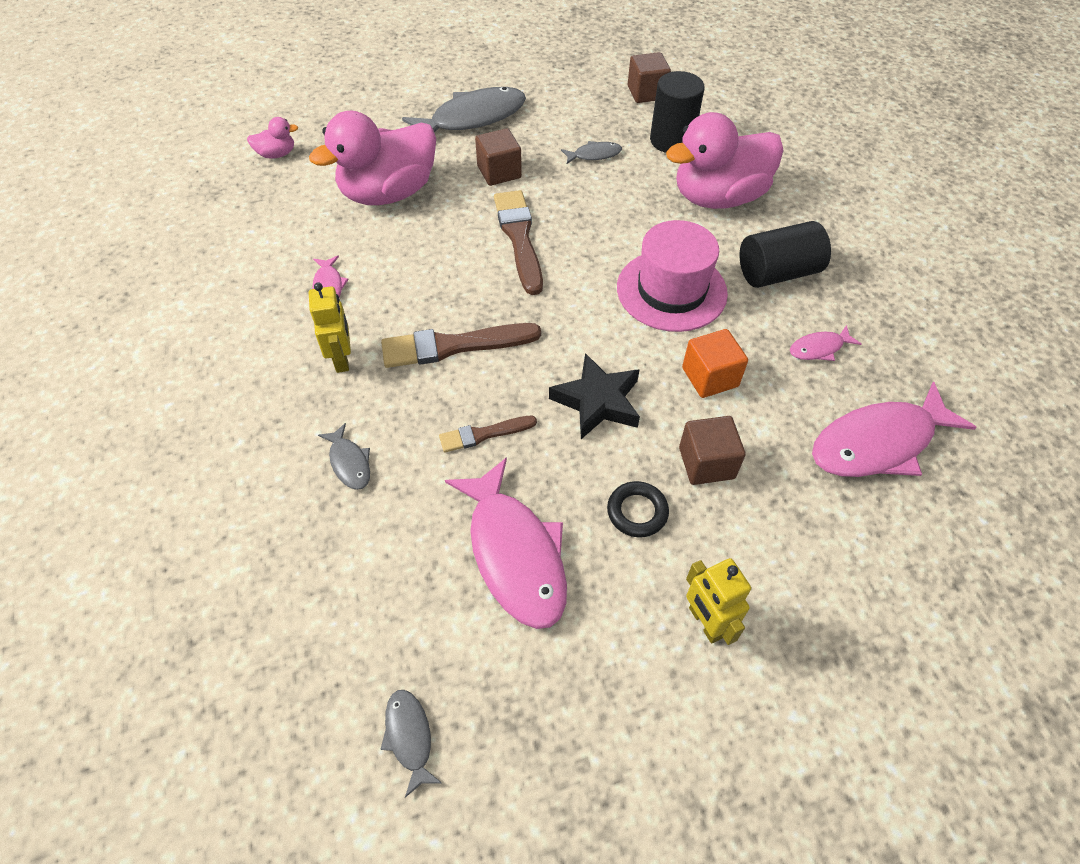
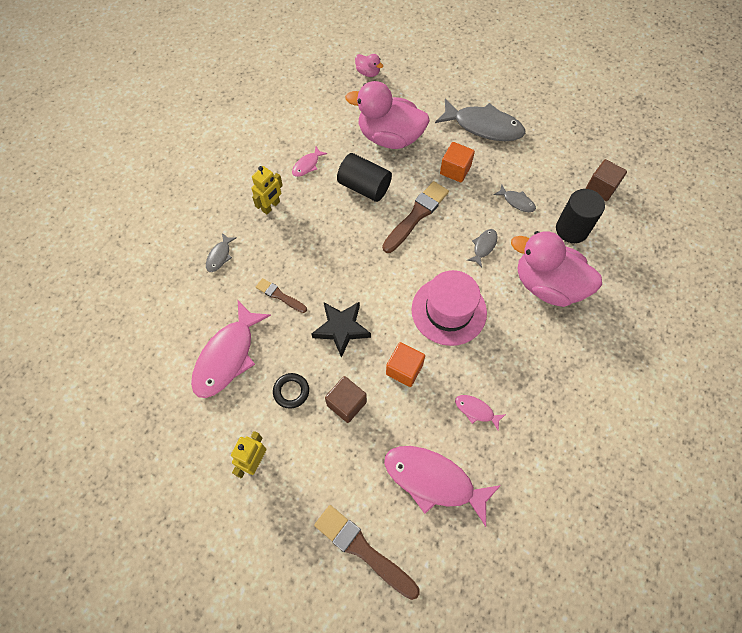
camera: 50 degrees right, 10 degrees up
grey fish [380,690,443,798] -> grey fish moved to [467,229,497,267]
brown brush [381,323,541,368] -> brown brush moved to [314,505,420,600]
brown cube [475,128,522,186] -> orange cube [440,142,475,183]
black cylinder [740,221,831,288] -> black cylinder moved to [337,153,392,202]

